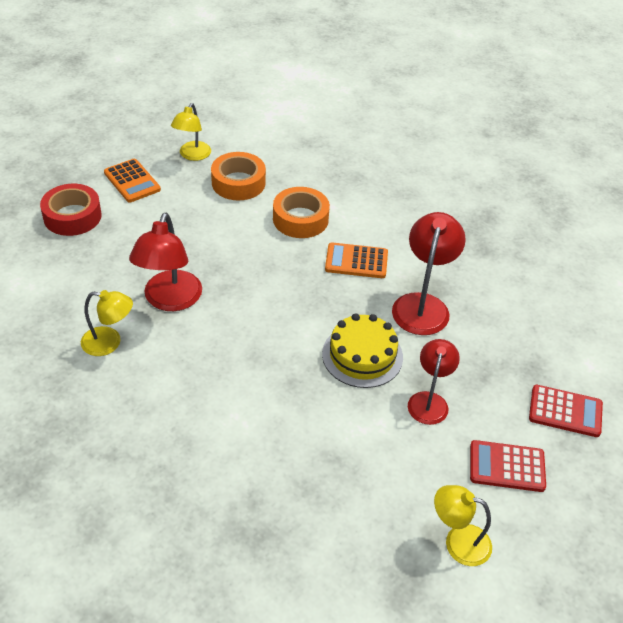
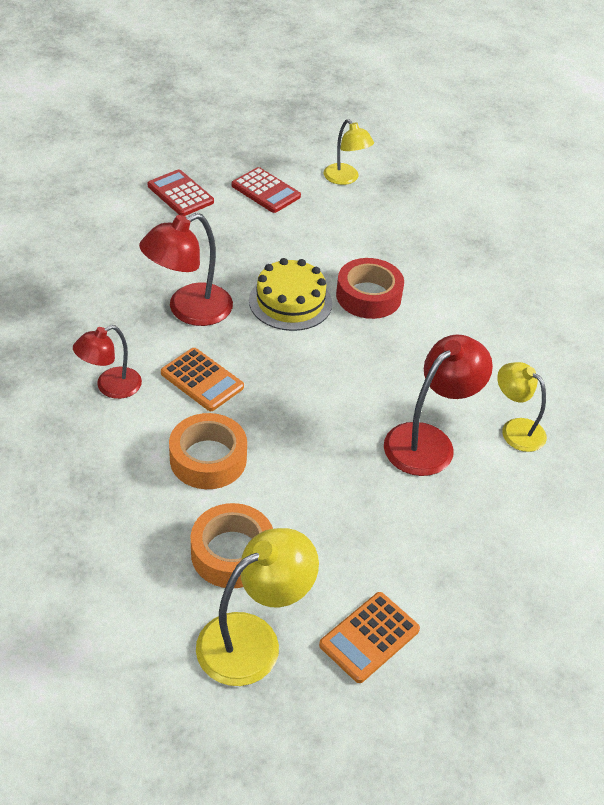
camera: 145 degrees left, 0 degrees up
red tape [40,184,102,236] -> red tape moved to [336,258,404,319]
orange calculator [104,159,161,203] -> orange calculator turned 135 degrees counterclockwise [319,592,420,683]
yellow lamp [171,103,211,161] -> yellow lamp [196,528,319,686], size x1.55
red lamp [408,339,460,425] -> red lamp moved to [73,325,142,399]

